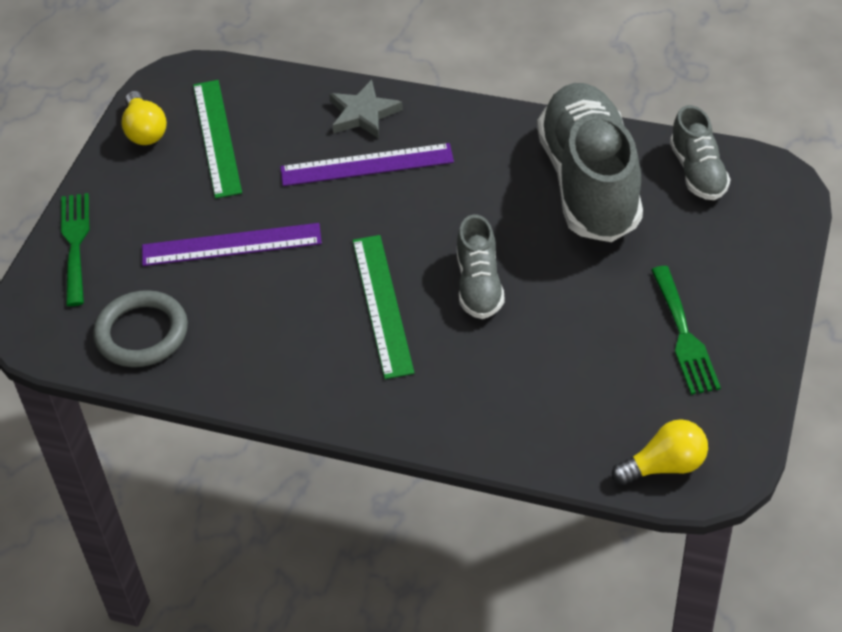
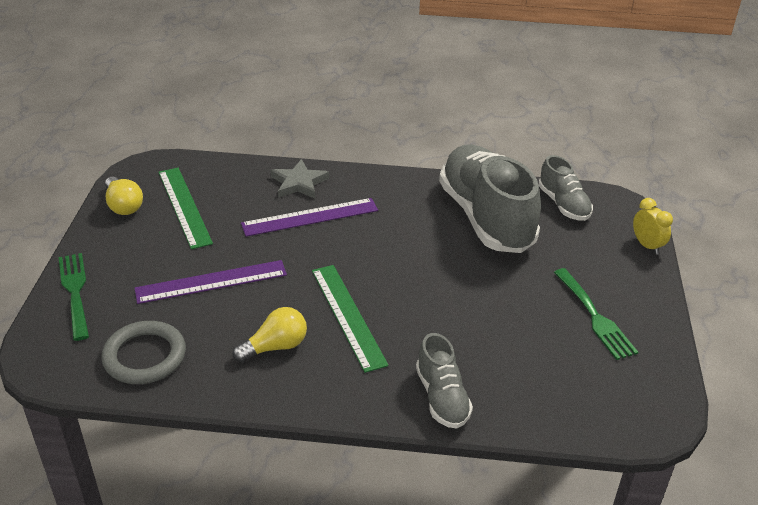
camera: 15 degrees left, 10 degrees down
grey shoe [457,214,505,319] -> grey shoe moved to [416,333,473,429]
yellow light bulb [612,419,708,485] -> yellow light bulb moved to [232,307,307,363]
none -> yellow clock [633,198,673,255]

